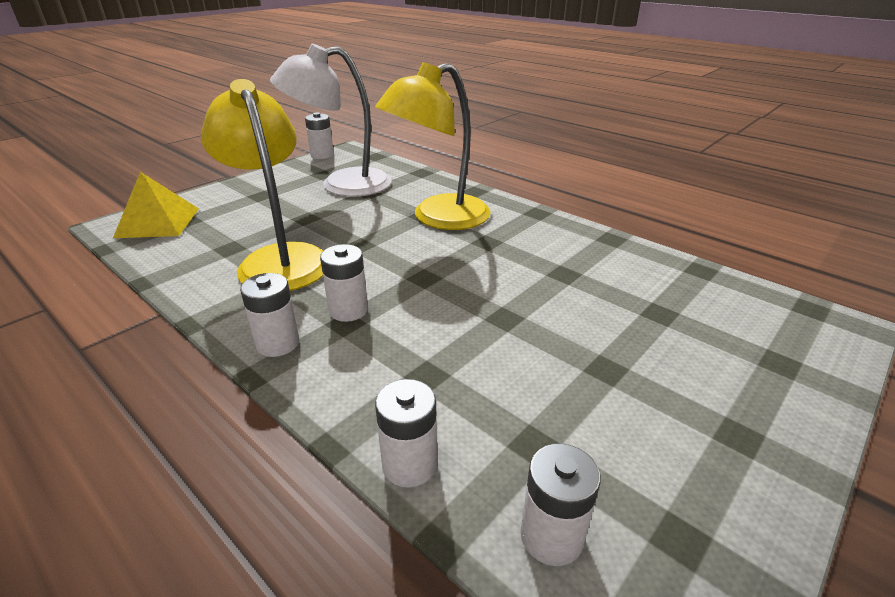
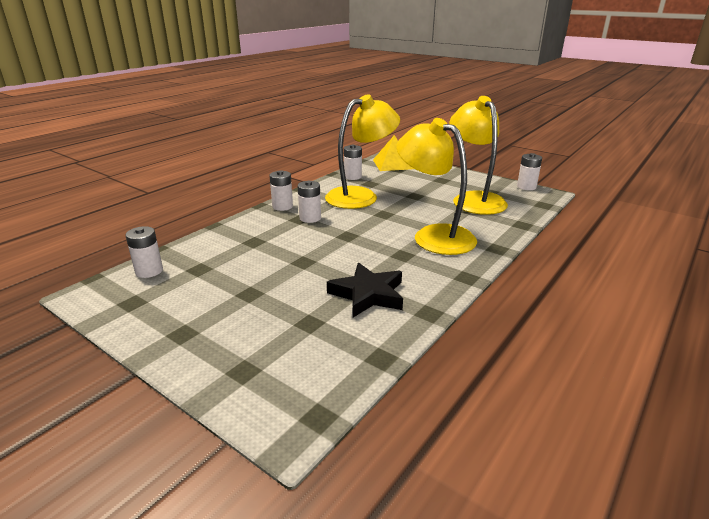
camera: 85 degrees right, 5 degrees down
white lamp [270,44,392,197] -> yellow lamp [449,96,508,215]
white battery [375,379,437,488] -> white battery moved to [344,145,362,180]
none -> black star [327,263,403,317]

